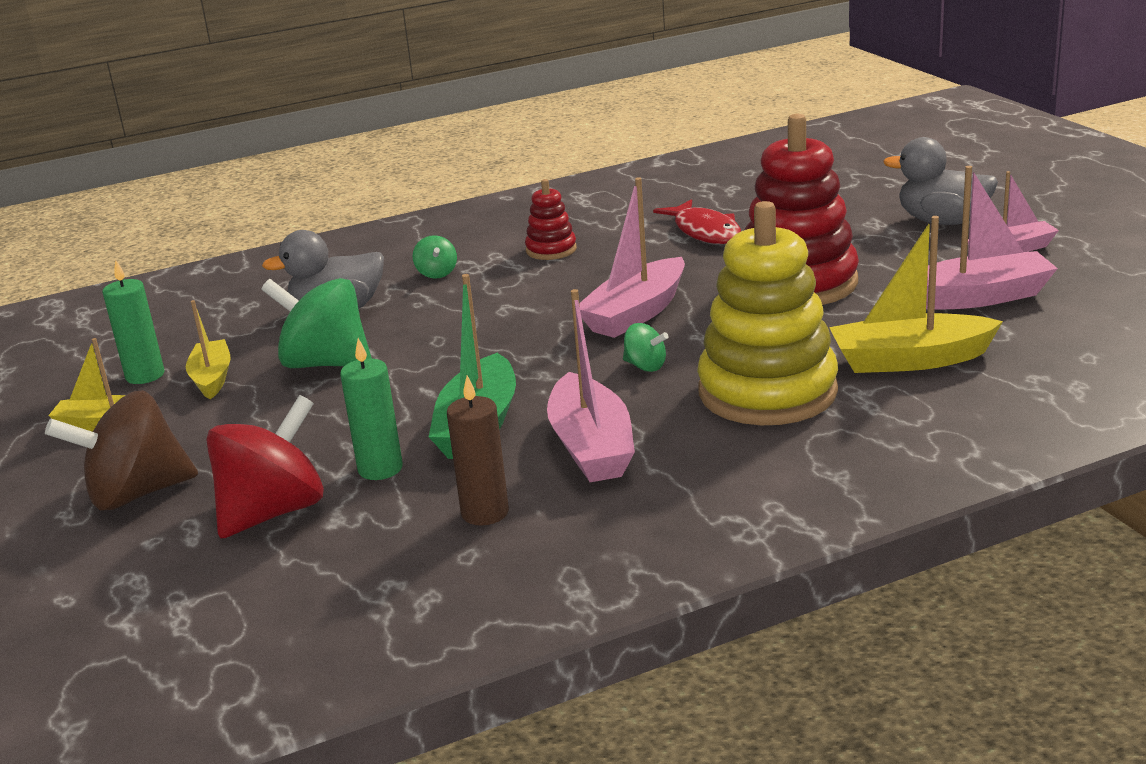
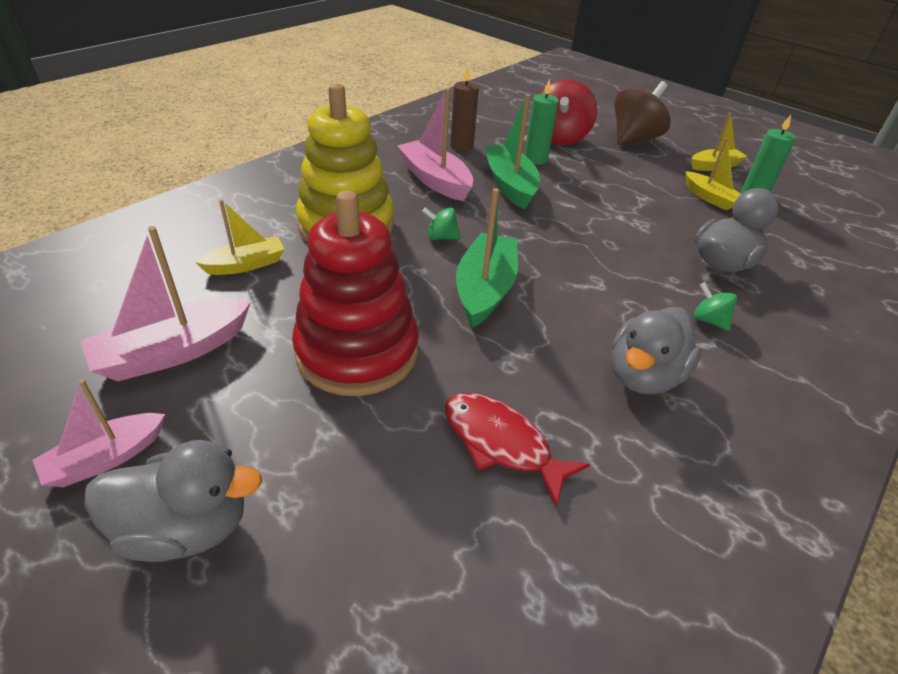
camera: 150 degrees right, 15 degrees up
green spinning top [261,278,372,368] -> none
red stacking toy [525,179,577,260] -> grey duck [612,307,702,394]
pink boat [579,177,685,338] -> green boat [456,188,518,327]
yellow boat [829,216,1003,373] -> yellow boat [195,199,285,275], size x0.64

